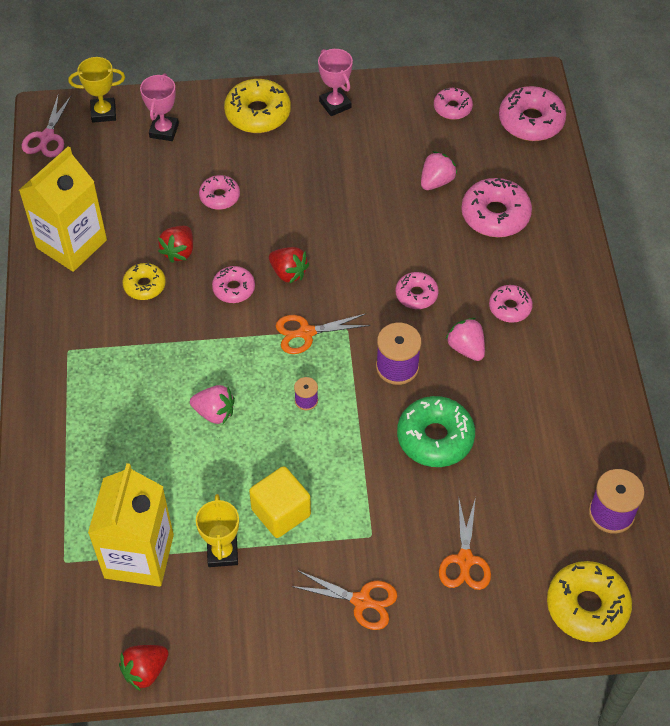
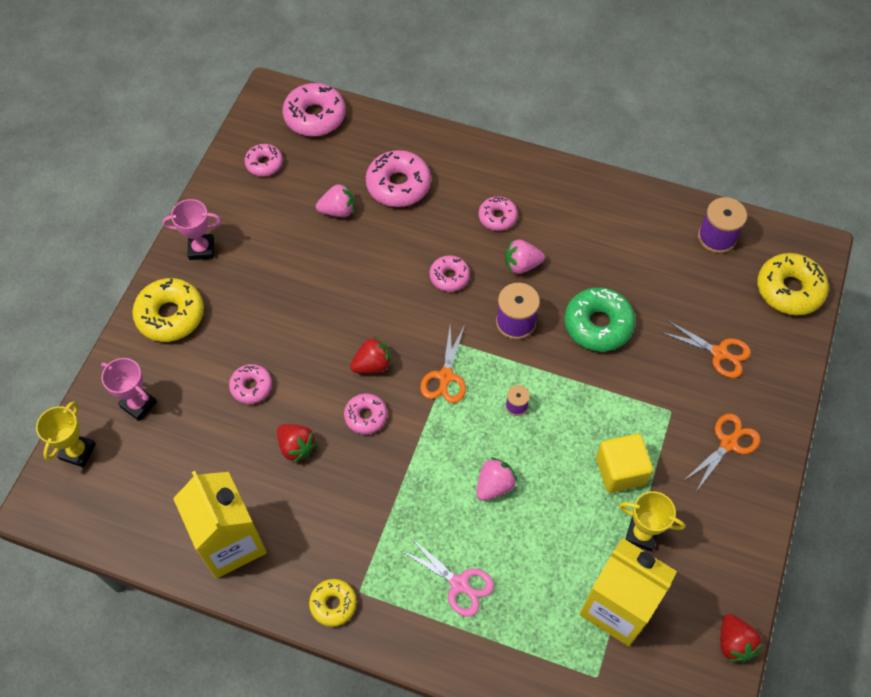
camera: 65 degrees left, 5 degrees up
pink scissors [22,95,72,158] -> pink scissors moved to [400,538,494,617]
yellow donut [123,263,166,300] -> yellow donut moved to [309,579,357,627]
pink strawberry [421,151,457,190] -> pink strawberry turned 105 degrees clockwise [316,183,354,217]

